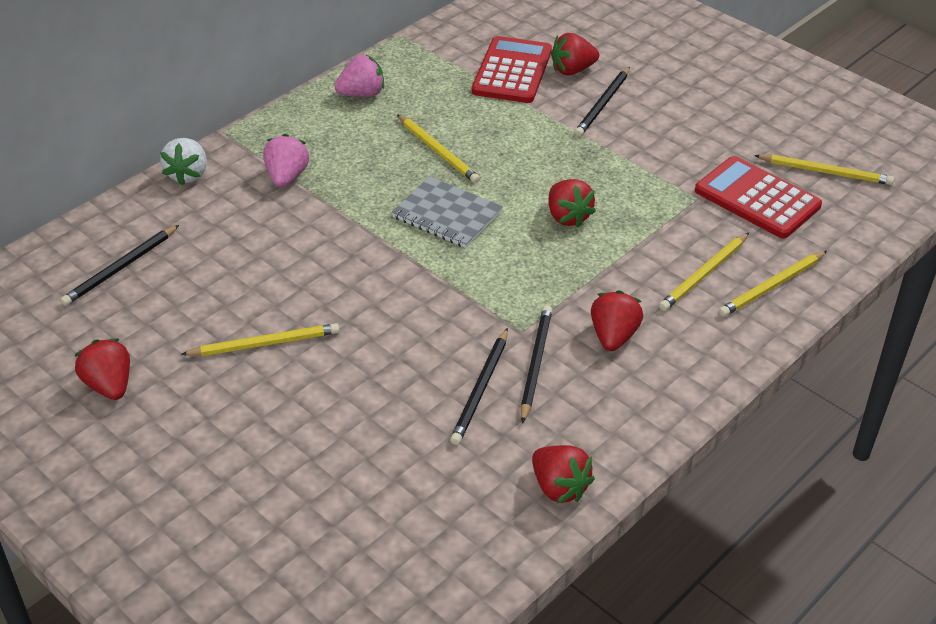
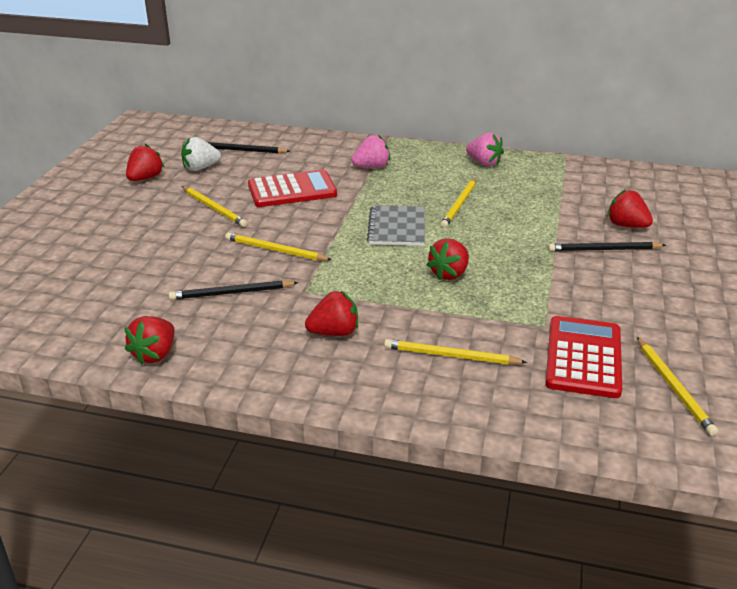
camera: 60 degrees right, 10 degrees down
white strawberry [160,138,207,185] -> white strawberry moved to [181,137,221,171]
red calculator [472,36,552,103] -> red calculator moved to [248,170,337,207]
black pencil [521,305,552,423] -> none
yellow pencil [719,251,827,317] -> yellow pencil moved to [225,232,332,261]

